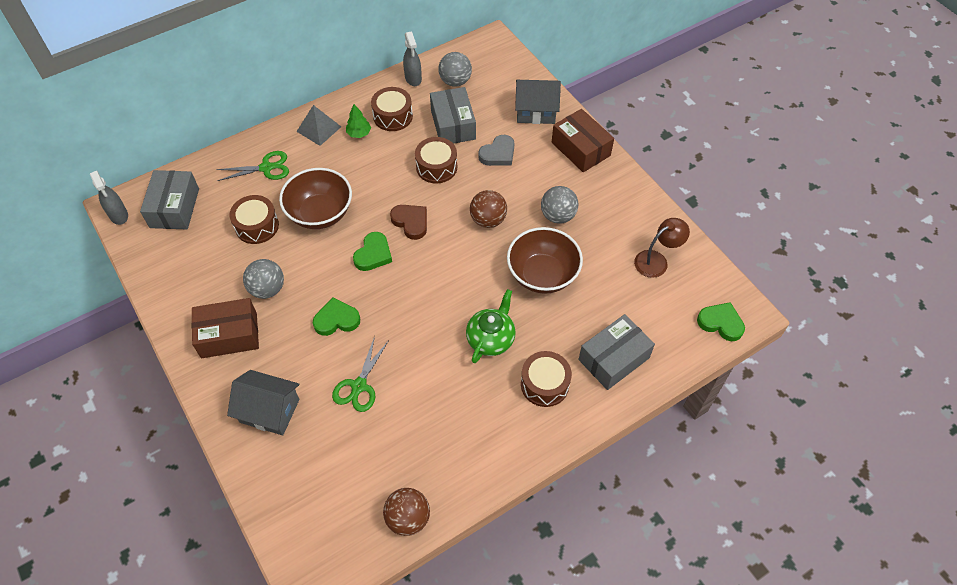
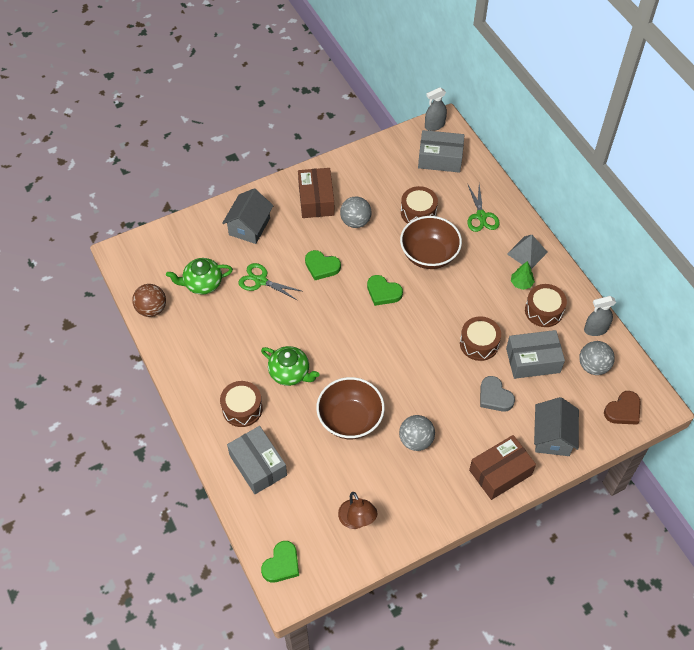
camera: 95 degrees right, 0 degrees up
green heart [313,297,360,336] -> green heart turned 120 degrees clockwise [305,250,341,280]
brown heart [390,205,427,240] -> brown heart moved to [604,391,641,425]
brown ball [470,190,507,228] -> none
none -> green teapot [166,258,233,295]

